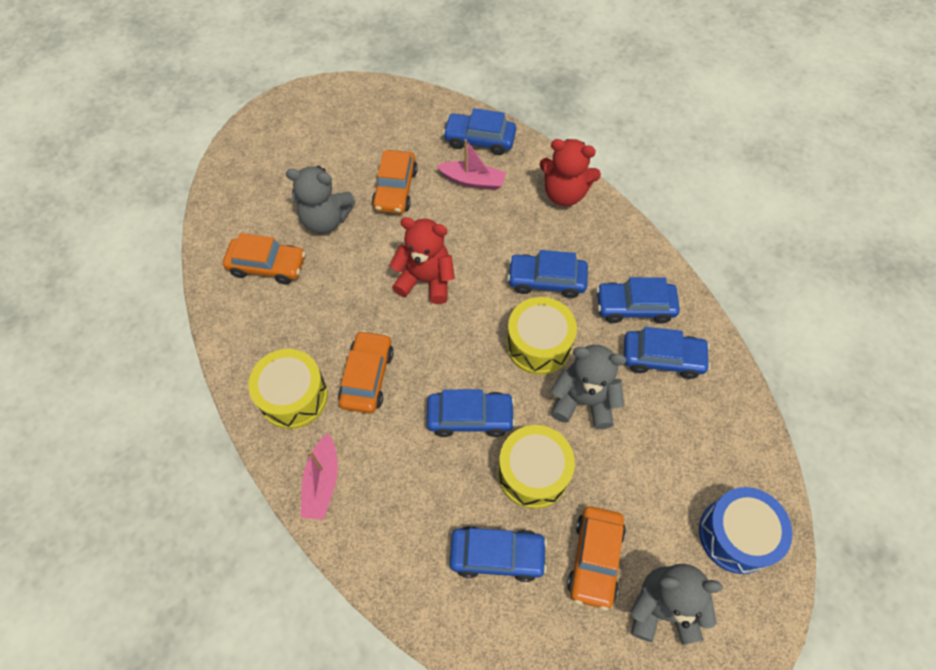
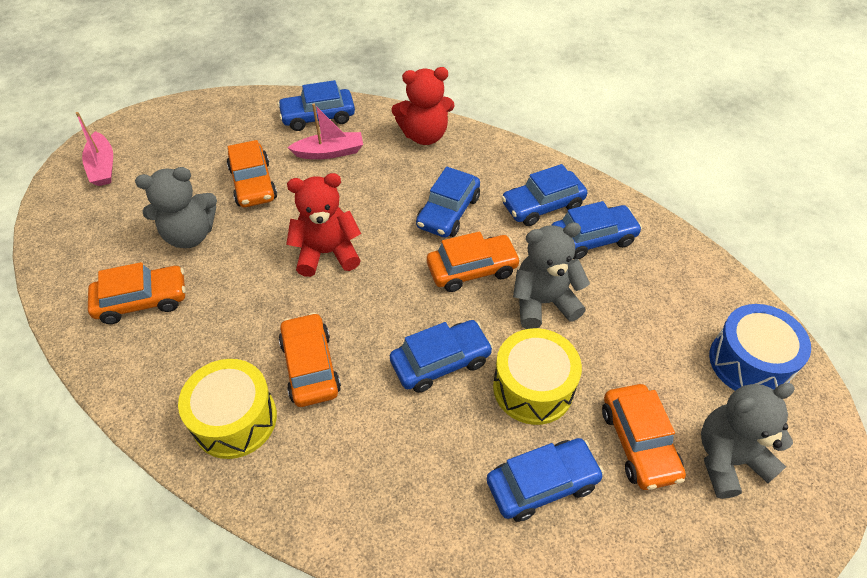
camera: 25 degrees left, 10 degrees down
pink boat [301,433,338,520] -> pink boat moved to [76,112,113,186]
yellow drum [506,297,577,375] -> orange car [427,231,521,292]
blue car [507,250,588,298] -> blue car turned 45 degrees counterclockwise [416,167,480,238]

